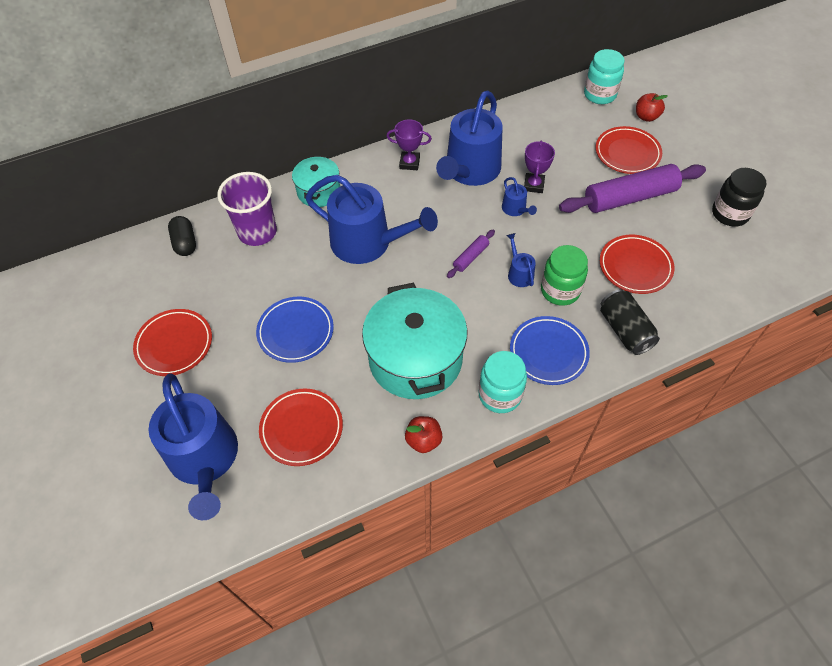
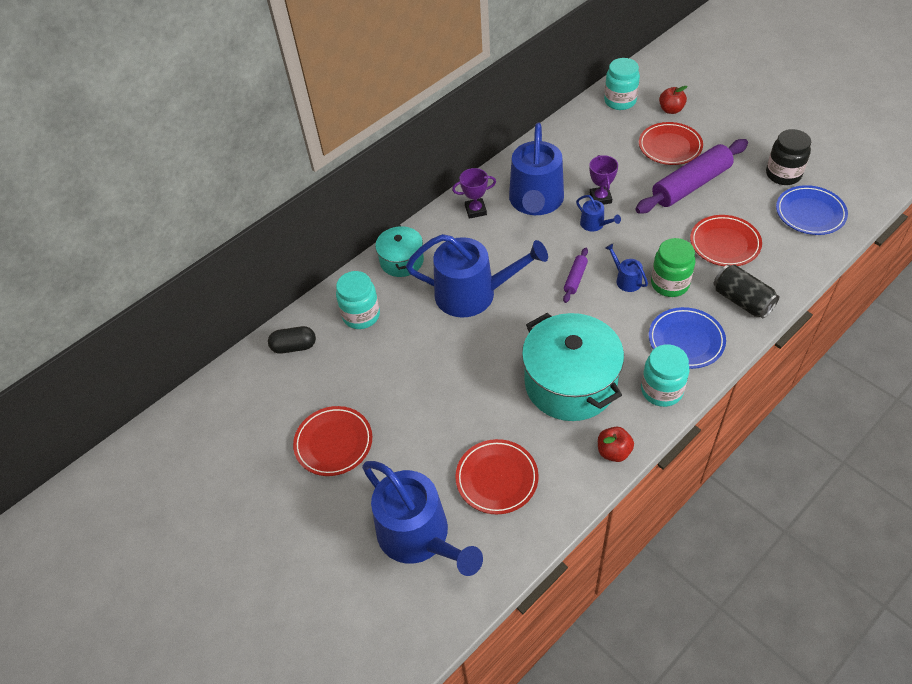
camera: 15 degrees left, 5 degrees down
black capsule [168,216,196,256] -> black capsule turned 60 degrees counterclockwise [268,326,316,354]
purple cup [217,172,277,246] -> turquoise jar [336,271,380,329]
blue plate [256,297,334,363] -> blue plate moved to [776,185,848,235]

